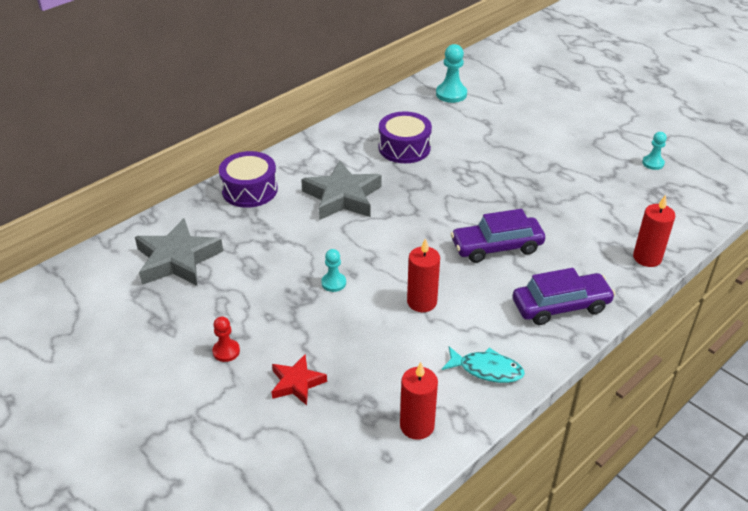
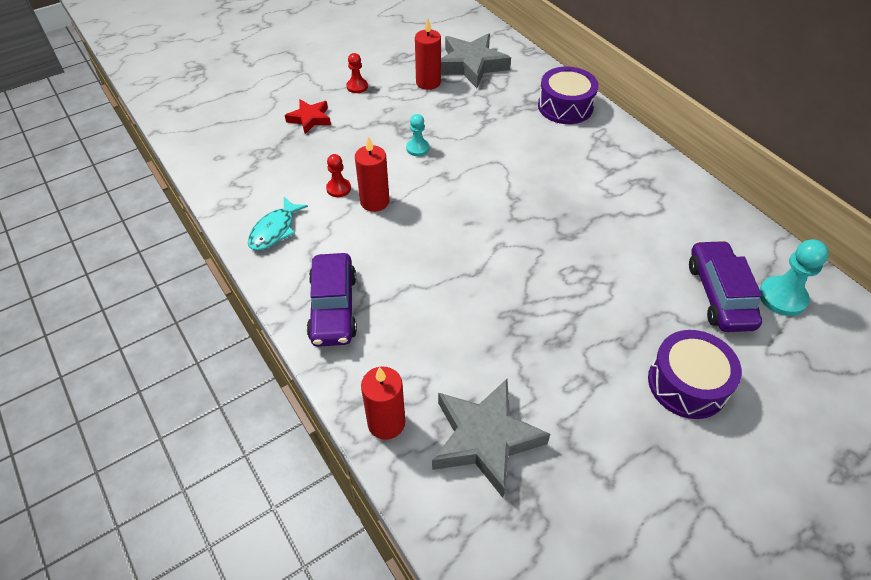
camera: 100 degrees right, 10 degrees up
grey star [301,160,381,220] -> grey star moved to [432,379,550,498]
purple drum [379,111,432,163] -> purple drum moved to [648,330,742,419]
red candle [400,362,438,440] -> red candle moved to [415,18,441,90]
purple car [450,209,545,263] -> purple car moved to [689,240,762,332]
turquoise pawn [642,132,667,170] -> none
none -> red pawn [326,154,351,197]

